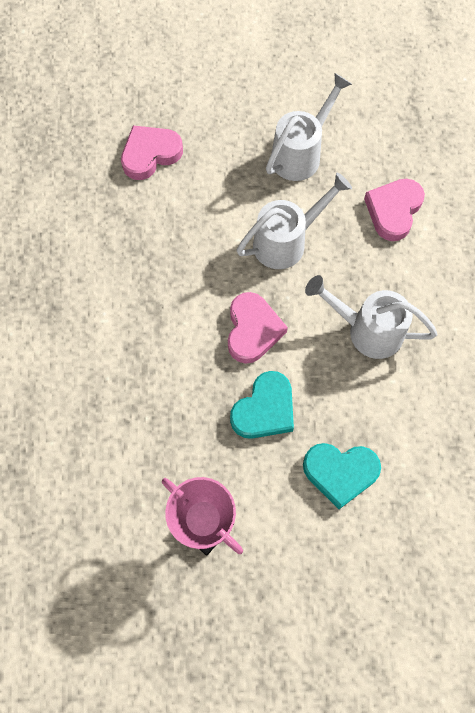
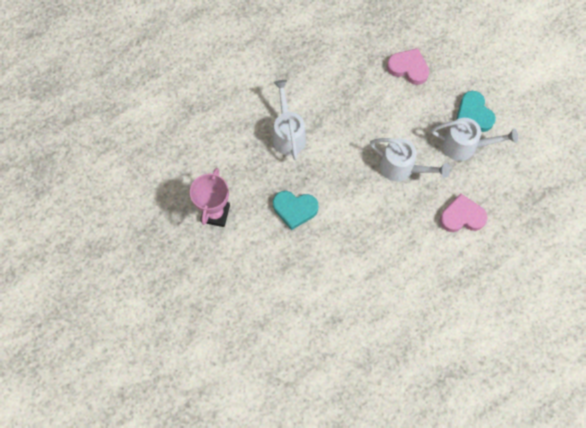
camera: 60 degrees right, 0 degrees up
pink heart [228,292,288,364] -> none
turquoise heart [303,443,381,509] -> turquoise heart moved to [456,91,496,132]
white watering can [305,275,437,359] -> white watering can moved to [273,80,306,160]

